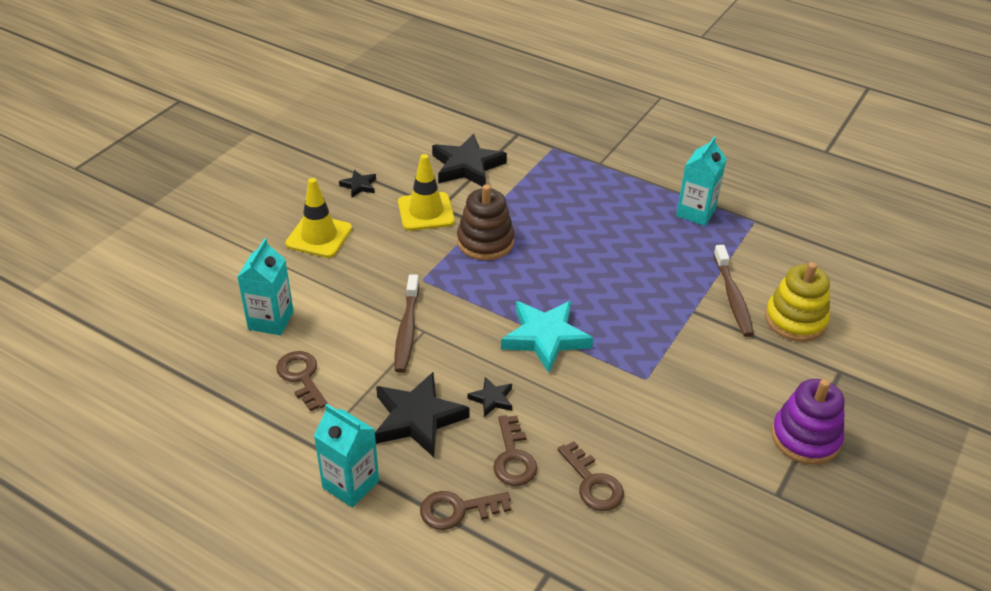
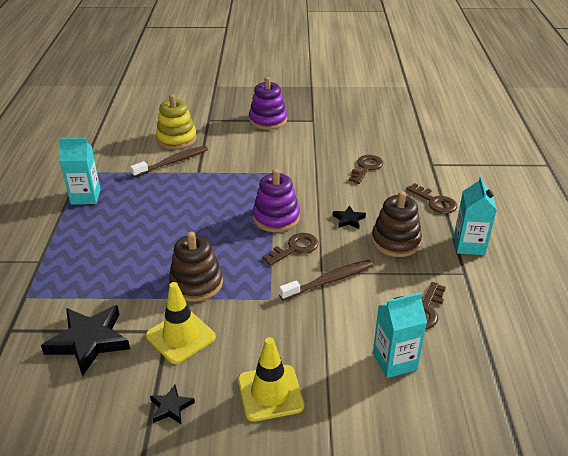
camera: 120 degrees left, 5 degrees down
black star [375,372,470,457] -> brown stacking toy [371,191,422,257]
brown key [493,415,538,486] -> brown key moved to [263,233,319,266]
turquoise star [501,301,593,373] -> purple stacking toy [253,169,300,232]

